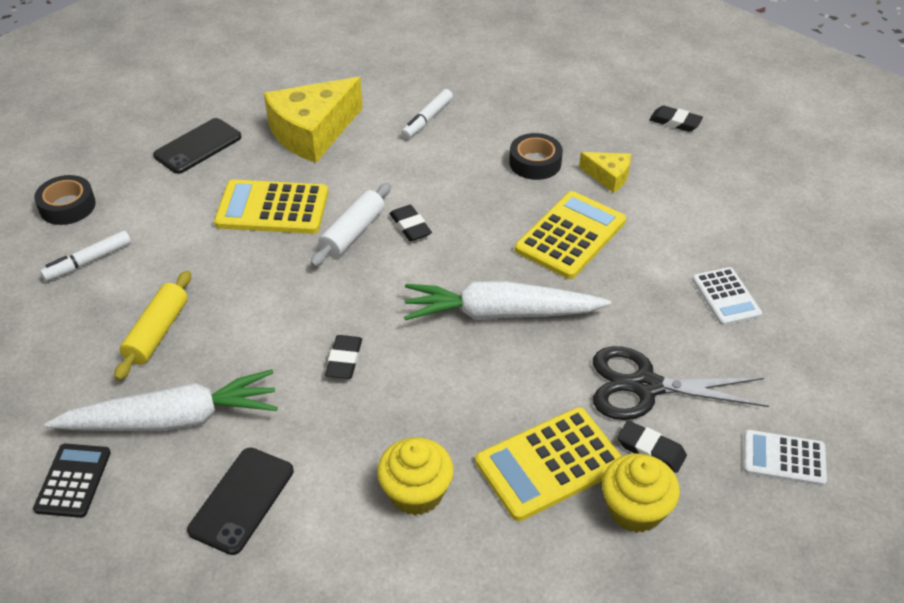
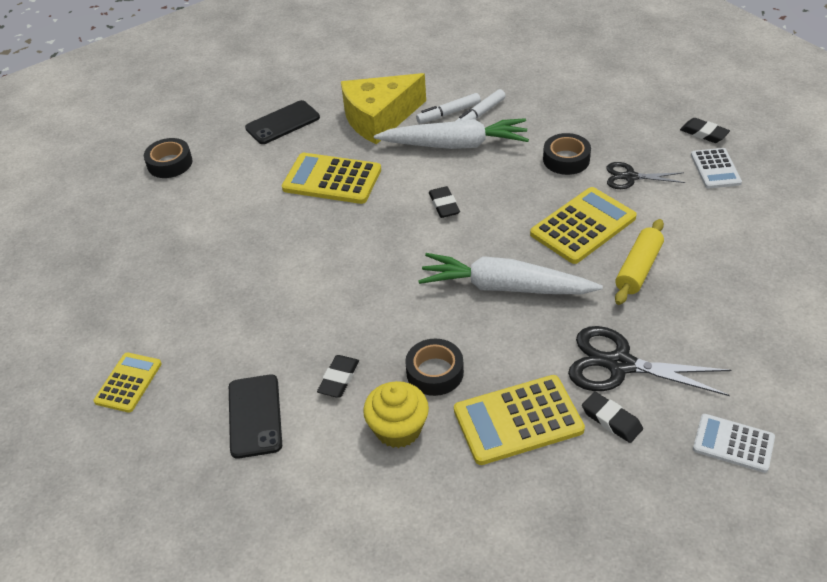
camera: 15 degrees right, 0 degrees up
black calculator [33,444,111,518] -> yellow calculator [93,352,162,413]
white marker [40,231,131,281] -> white marker moved to [416,93,481,124]
white carrot [45,369,278,431] -> white carrot moved to [374,118,529,149]
yellow rolling pin [114,270,191,381] -> yellow rolling pin moved to [615,219,664,305]
black phone [187,447,294,555] -> black phone turned 45 degrees counterclockwise [229,374,282,459]
white rolling pin [310,183,391,267] -> none
black eraser [325,335,362,379] -> black eraser moved to [317,355,359,397]
yellow cheese [579,152,631,193] -> black scissors [607,162,685,189]
yellow cupcake [602,453,680,533] -> none
white calculator [692,267,762,326] -> white calculator moved to [691,148,742,188]
none -> black tape [405,339,464,396]

